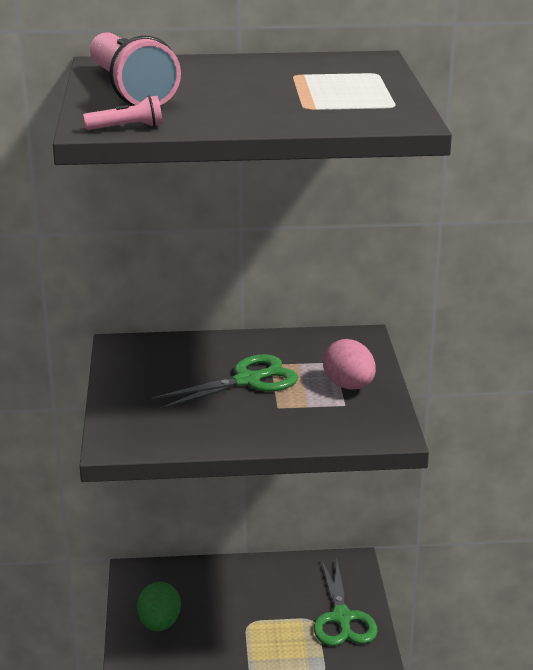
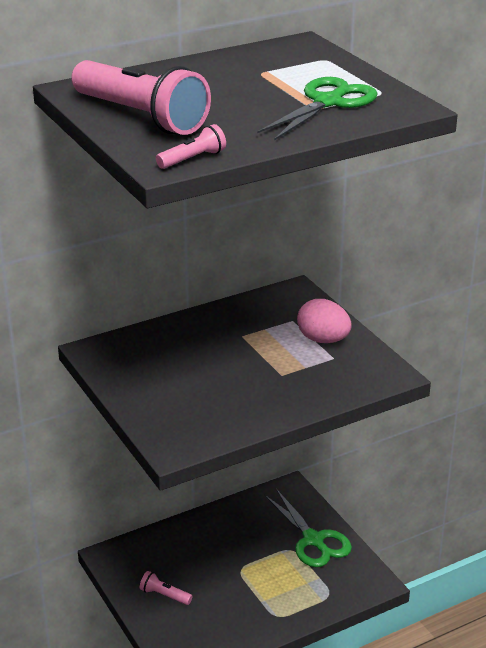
camera: 25 degrees left, 5 degrees up
green egg [137,581,181,631] -> pink flashlight [140,571,192,605]
green scissors [151,354,298,410] -> green scissors moved to [257,77,378,141]

